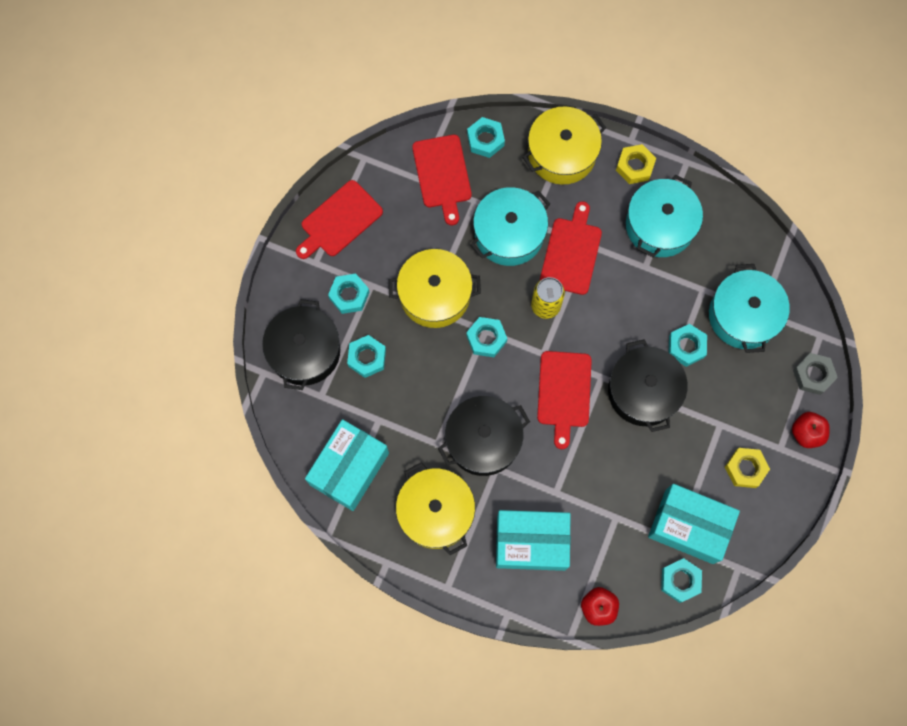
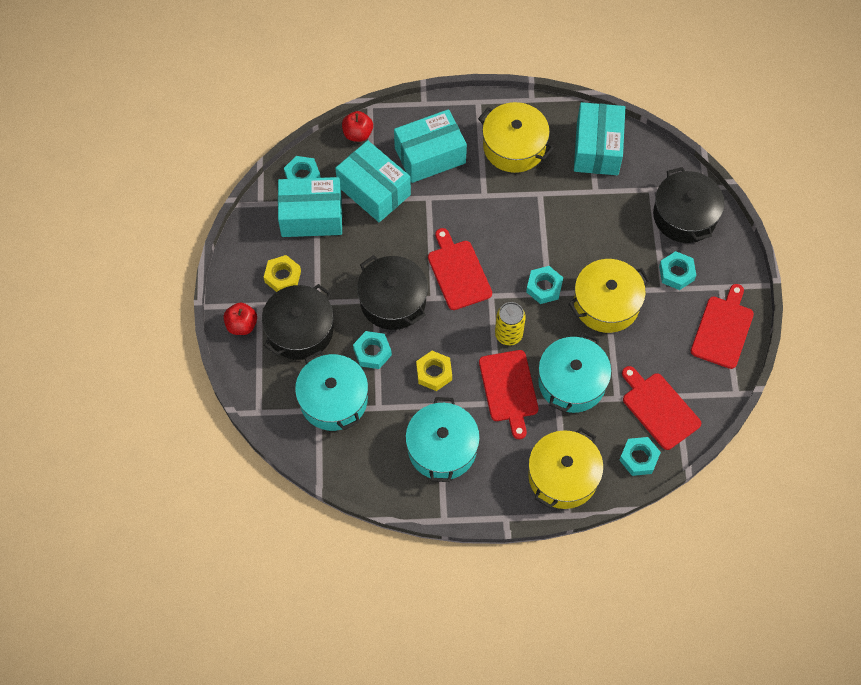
camera: 155 degrees right, 10 degrees down
turquoise nut [347,335,386,378] -> none
black pot [438,396,530,476] -> black pot moved to [262,284,333,360]
yellow nut [616,144,656,184] -> yellow nut moved to [416,351,452,391]
grey nut [793,353,838,395] -> none
none -> turquoise box [335,140,411,222]

